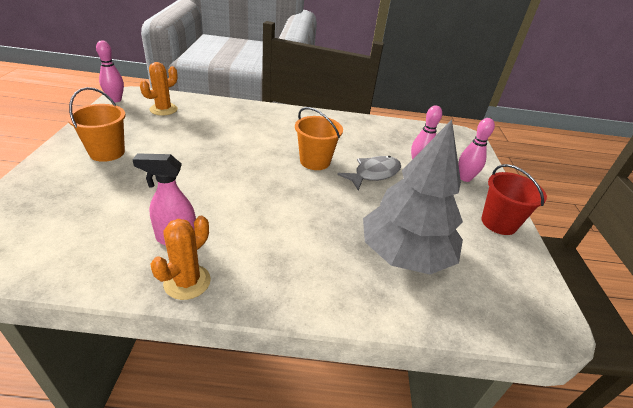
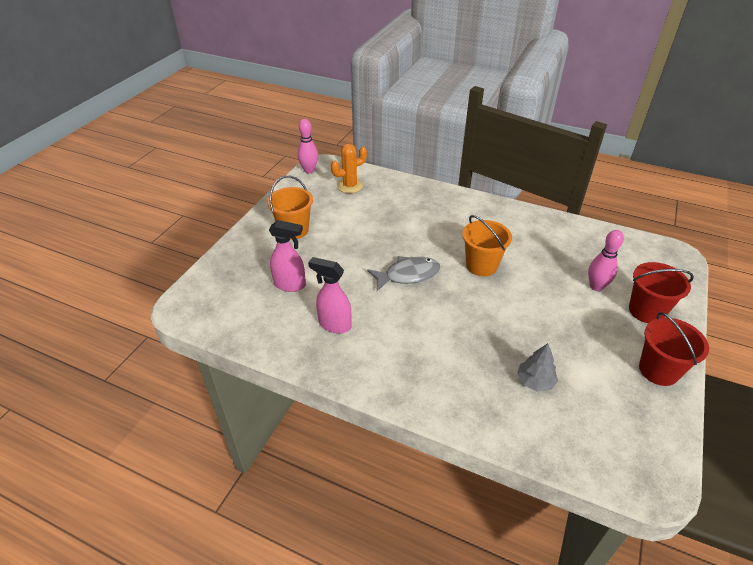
camera: 25 degrees right, 5 degrees up
orange cactus [151,216,211,300] -> none
grey fish [337,156,401,190] -> grey fish moved to [367,256,440,291]
grey tree [363,120,463,274] -> grey tree [517,343,558,391], size x0.42
pink bowling pin [459,118,495,182] -> red bucket [629,262,694,323]
none -> pink spray bottle [269,220,306,292]

